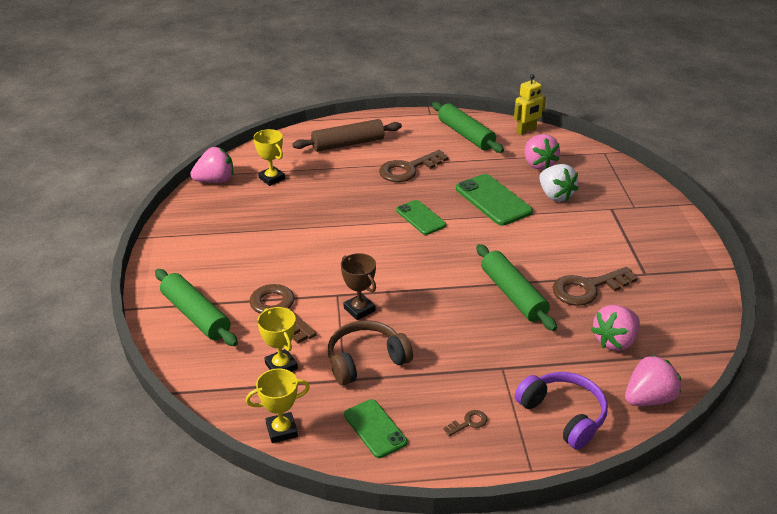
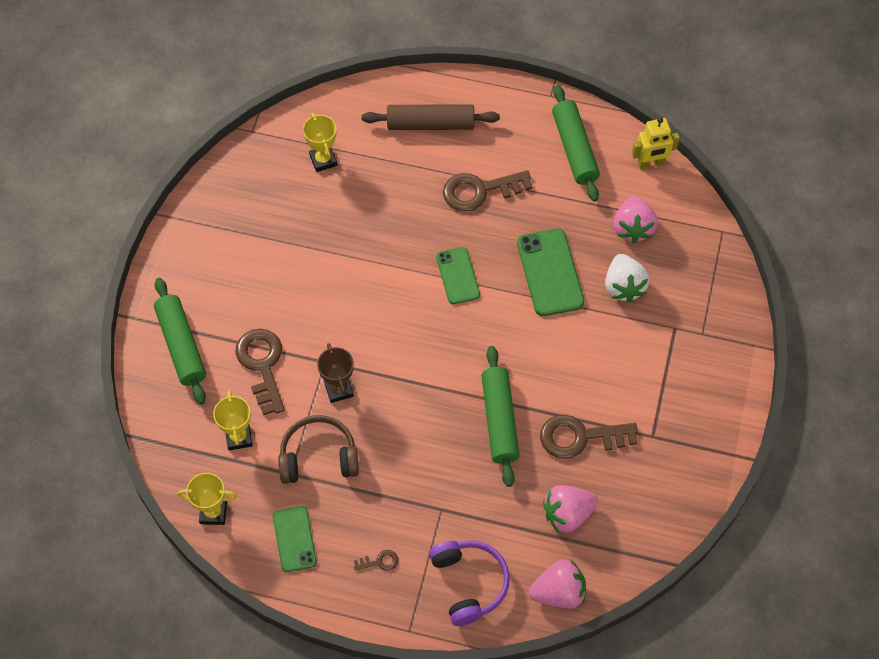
camera: 20 degrees right, 25 degrees up
pink strawberry [190,147,233,183] -> none

